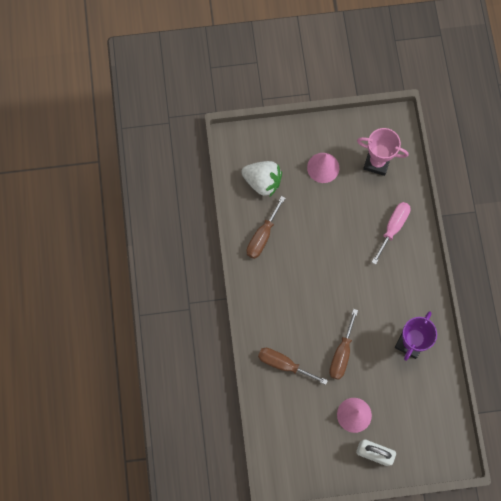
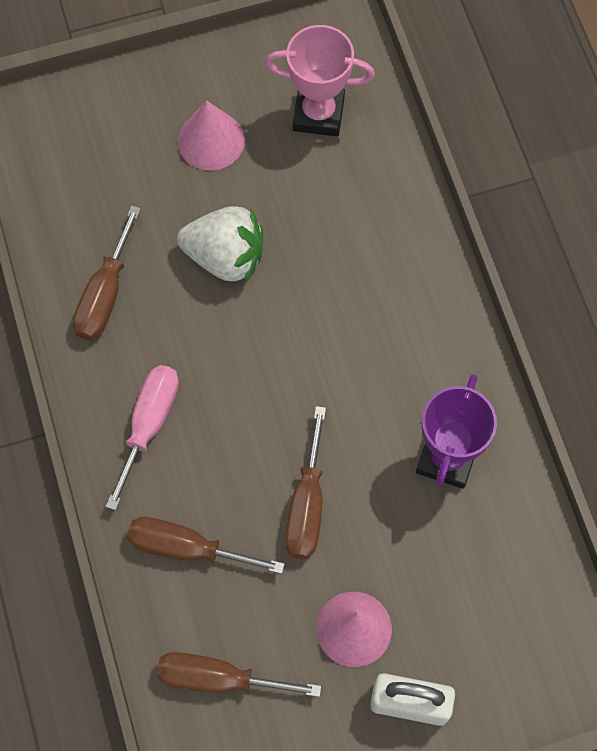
camera: 10 degrees left, 5 degrees down
white strawberry [241,161,282,197] -> white strawberry moved to [177,206,263,282]
pink screwdriver [372,202,411,265] -> pink screwdriver moved to [106,365,179,511]
none -> brown screwdriver [157,652,321,697]

